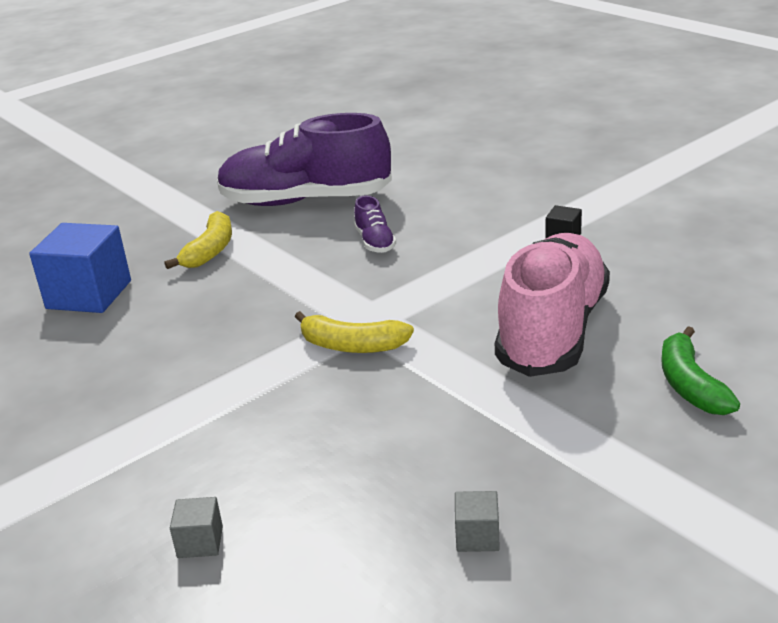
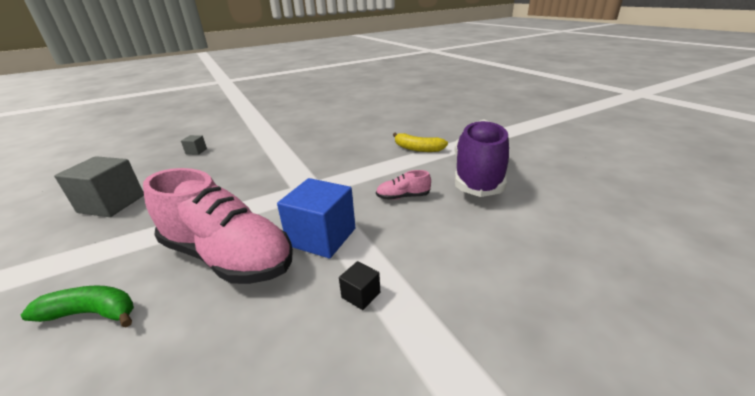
camera: 100 degrees right, 0 degrees up
blue cube [29,223,131,313] -> blue cube moved to [277,178,355,258]
yellow banana [295,311,414,353] -> none
purple shoe [354,196,396,253] -> pink shoe [376,170,431,200]
grey cube [455,491,500,552] -> grey cube [54,156,144,217], size x2.21

